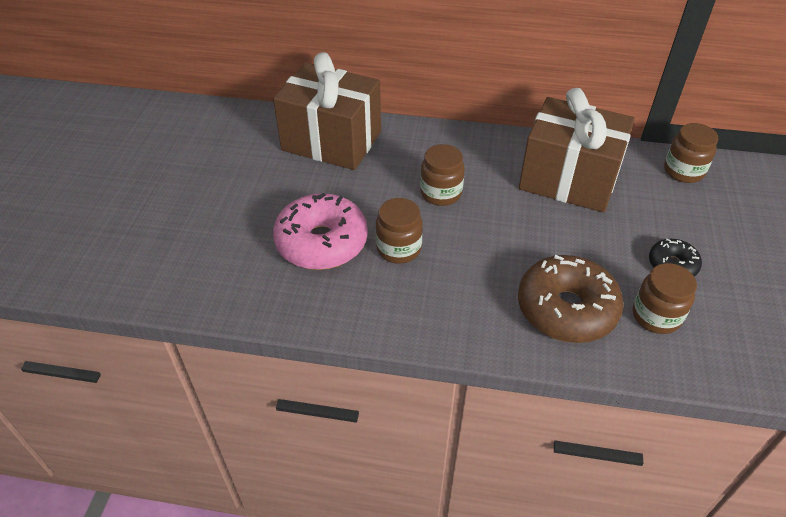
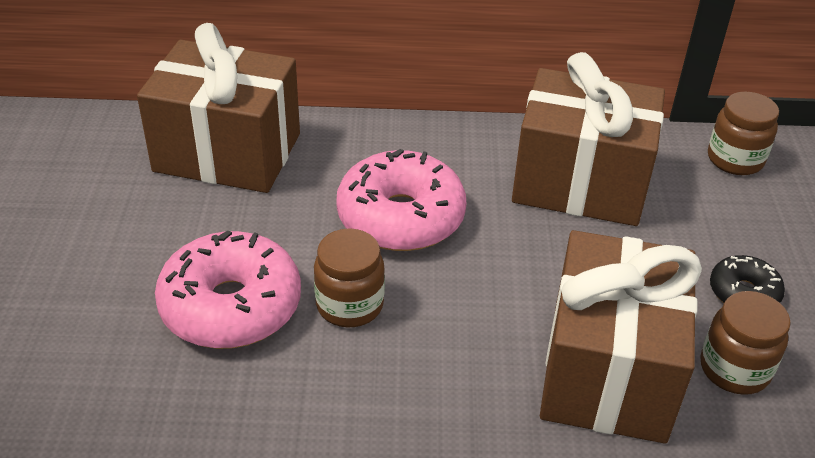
camera: 10 degrees left, 5 degrees down
brown jar [420,144,465,206] -> pink donut [336,149,466,251]
brown donut [518,255,623,343] -> brown gift [540,230,702,444]

